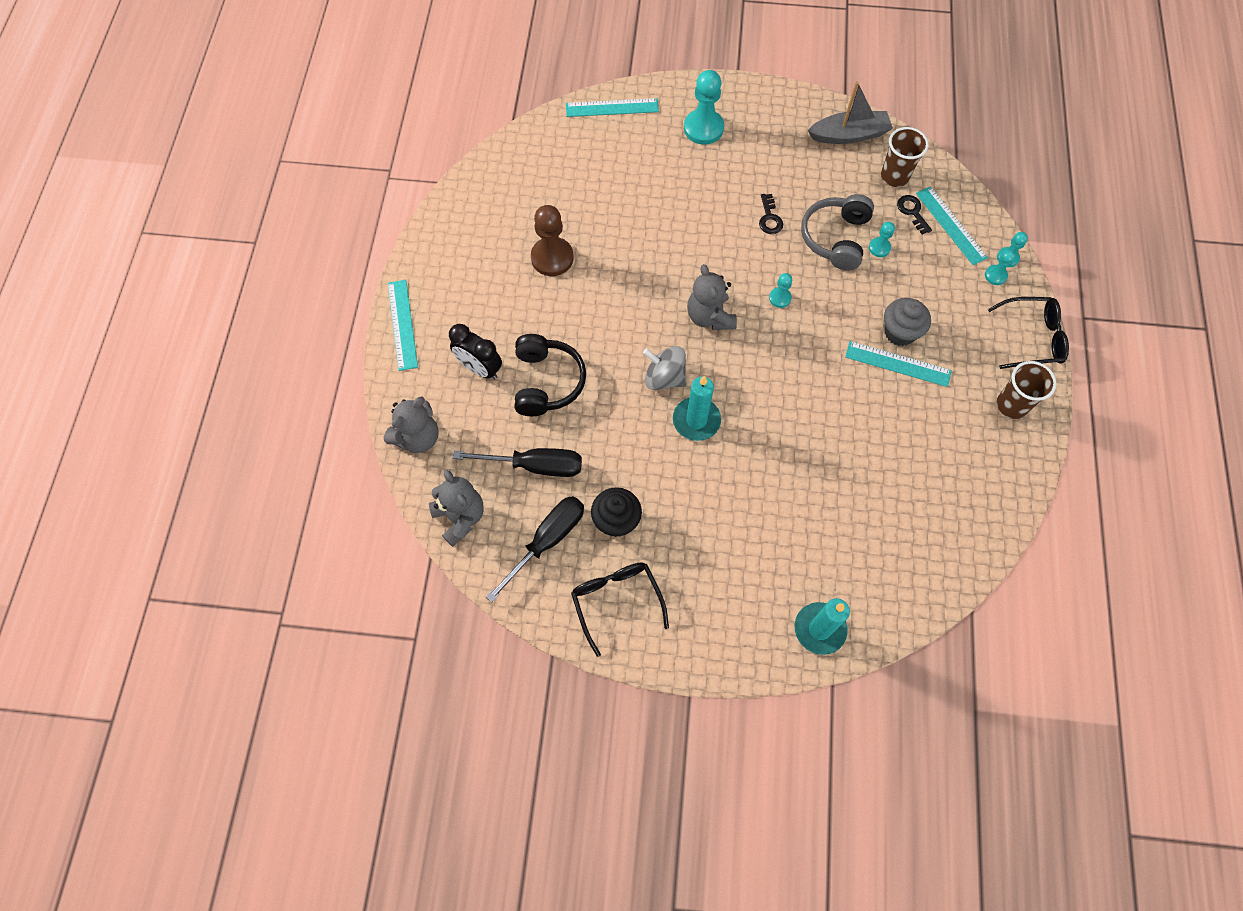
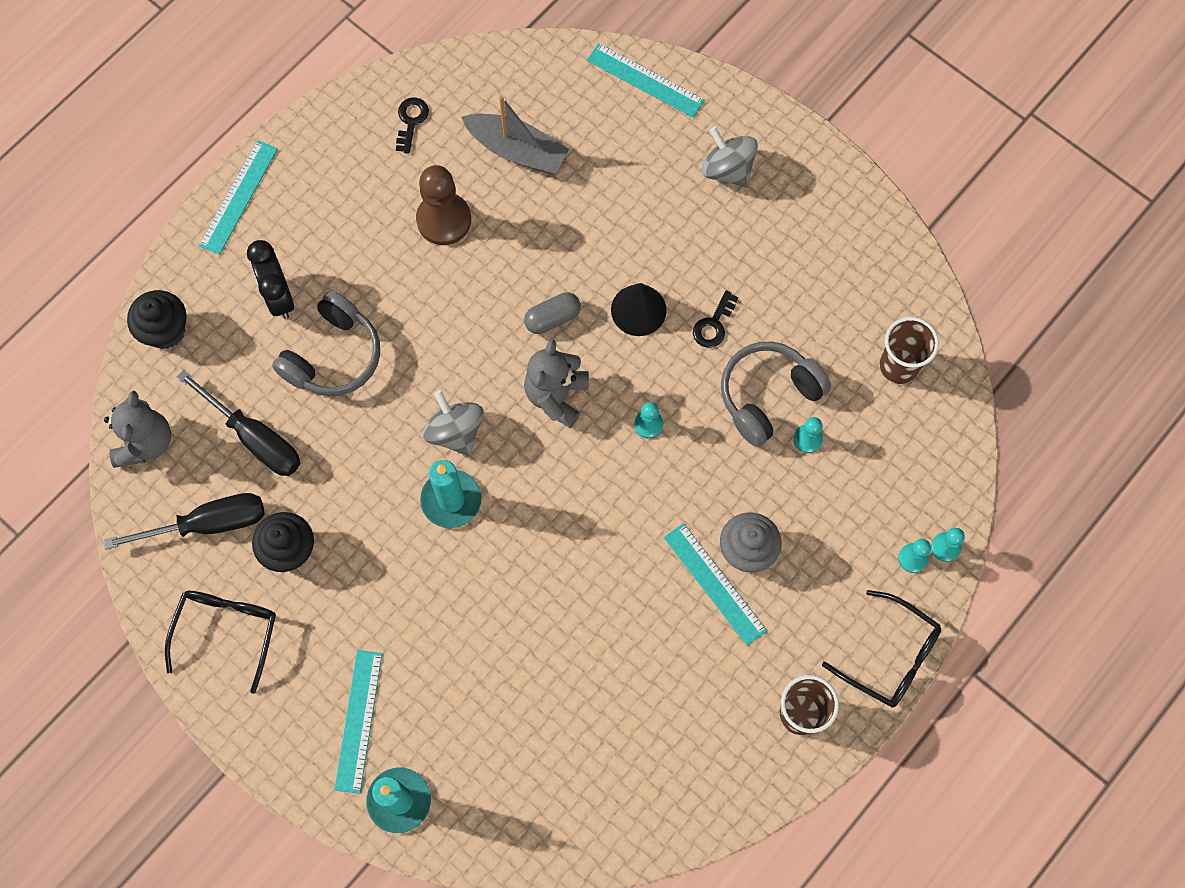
camera: 35 degrees right, 5 degrees up
grey teddy bear [383,397,439,453] -> black cupcake [127,290,187,349]
black headphones [515,334,586,416] -> grey headphones [272,291,380,396]
turquoise pawn [684,70,724,145] -> grey spinning top [702,127,758,188]
grey boat [808,81,893,144] -> grey boat moved to [461,95,569,174]
black key [897,195,932,234] -> black key moved to [396,97,429,154]
turquoise ruler [916,186,988,265] -> turquoise ruler moved to [334,650,382,794]
none -> grey capsule [524,292,581,334]
none -> black cone [611,283,667,336]

